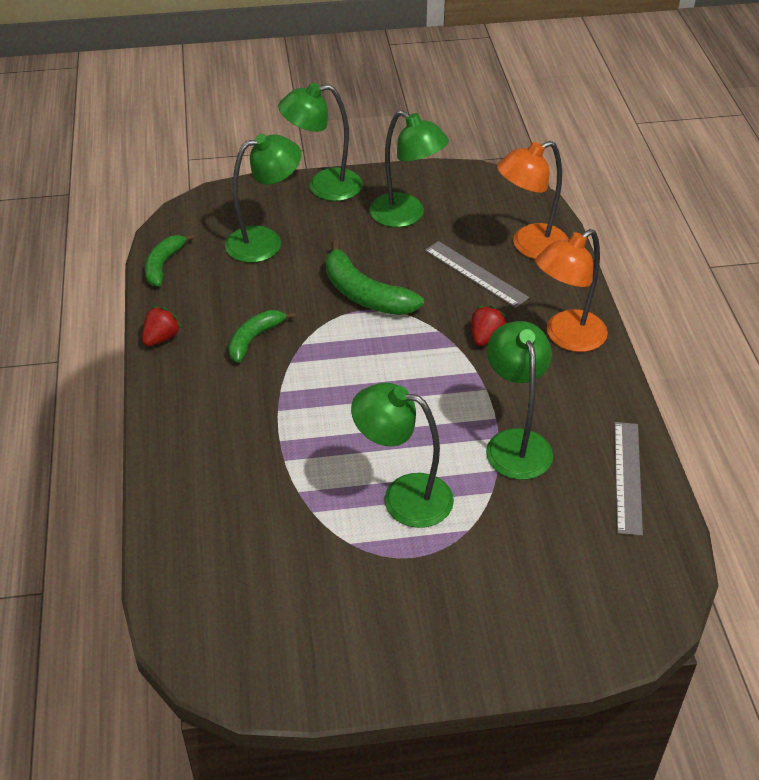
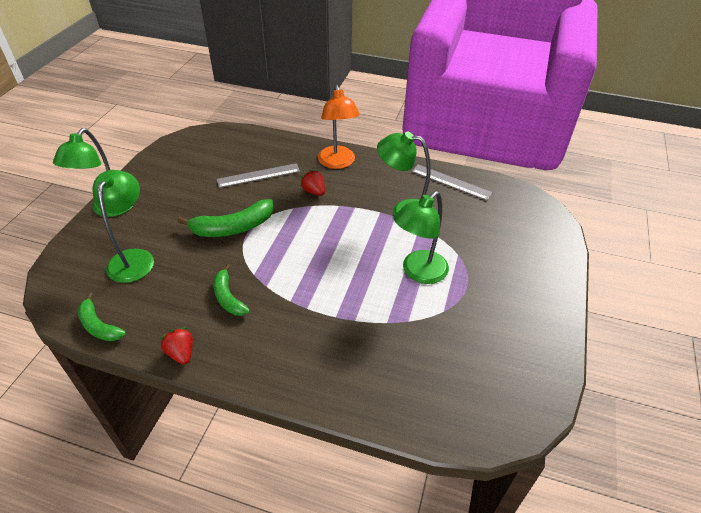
camera: 65 degrees left, 0 degrees up
green lamp [369,110,449,227] -> none
orange lamp [497,141,569,259] -> none

